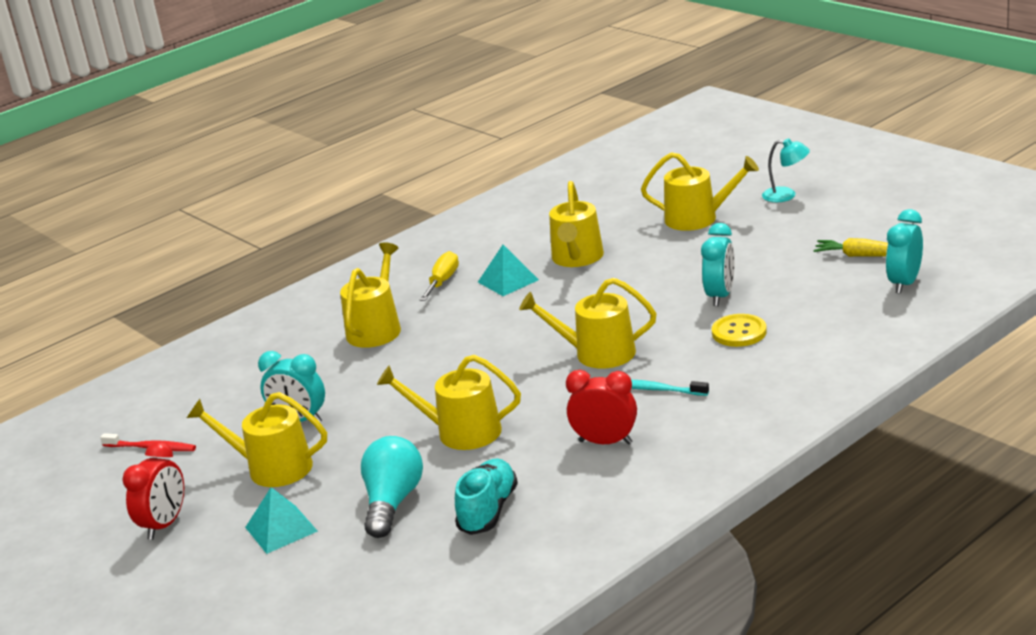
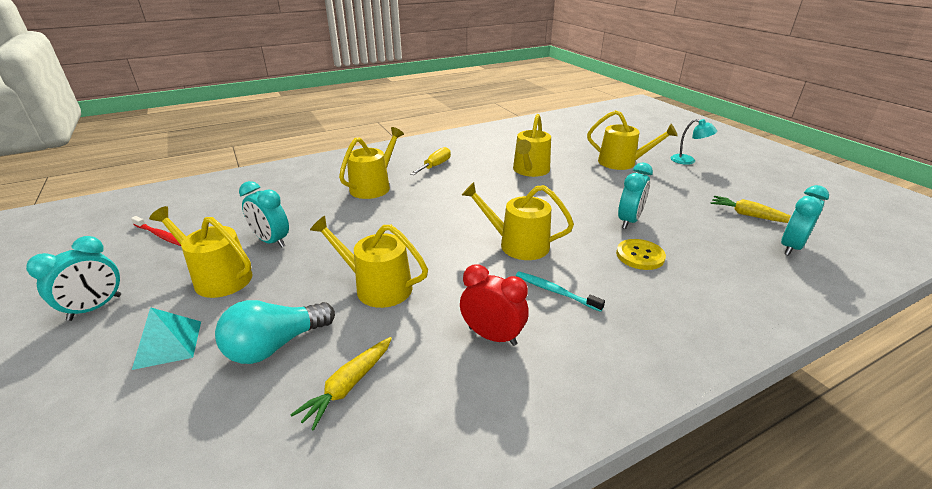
camera: 10 degrees right, 5 degrees up
red clock [122,442,184,540] -> turquoise clock [26,236,121,321]
turquoise light bulb [361,436,423,538] -> turquoise light bulb turned 150 degrees counterclockwise [215,300,335,364]
turquoise shoe [455,458,518,535] -> yellow carrot [290,337,392,431]
turquoise pyramid [478,245,539,296] -> none

